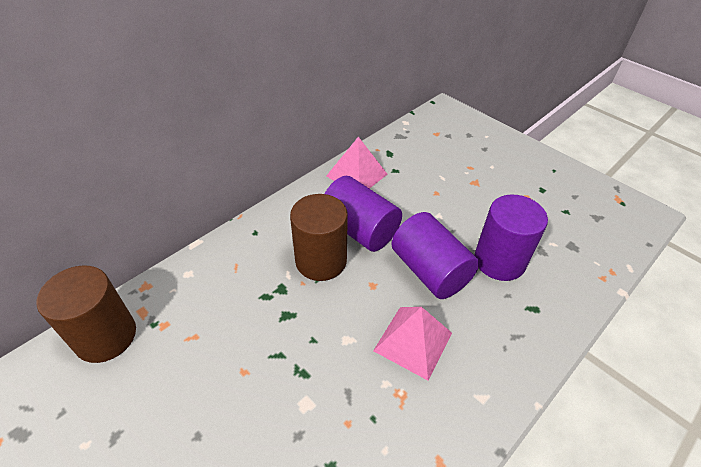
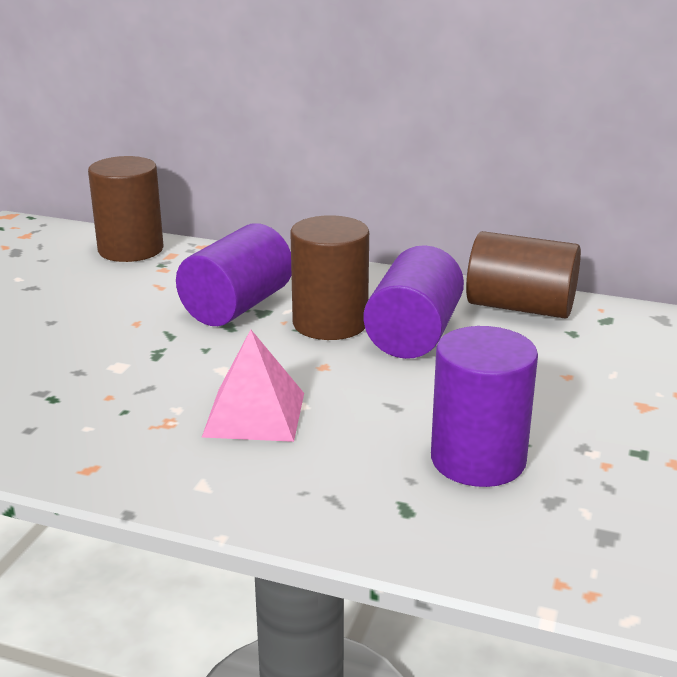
camera: 65 degrees right, 20 degrees down
pink pyramid [326,137,387,189] -> brown cylinder [466,231,581,318]
purple cylinder [392,212,479,299] -> purple cylinder moved to [176,223,291,326]

